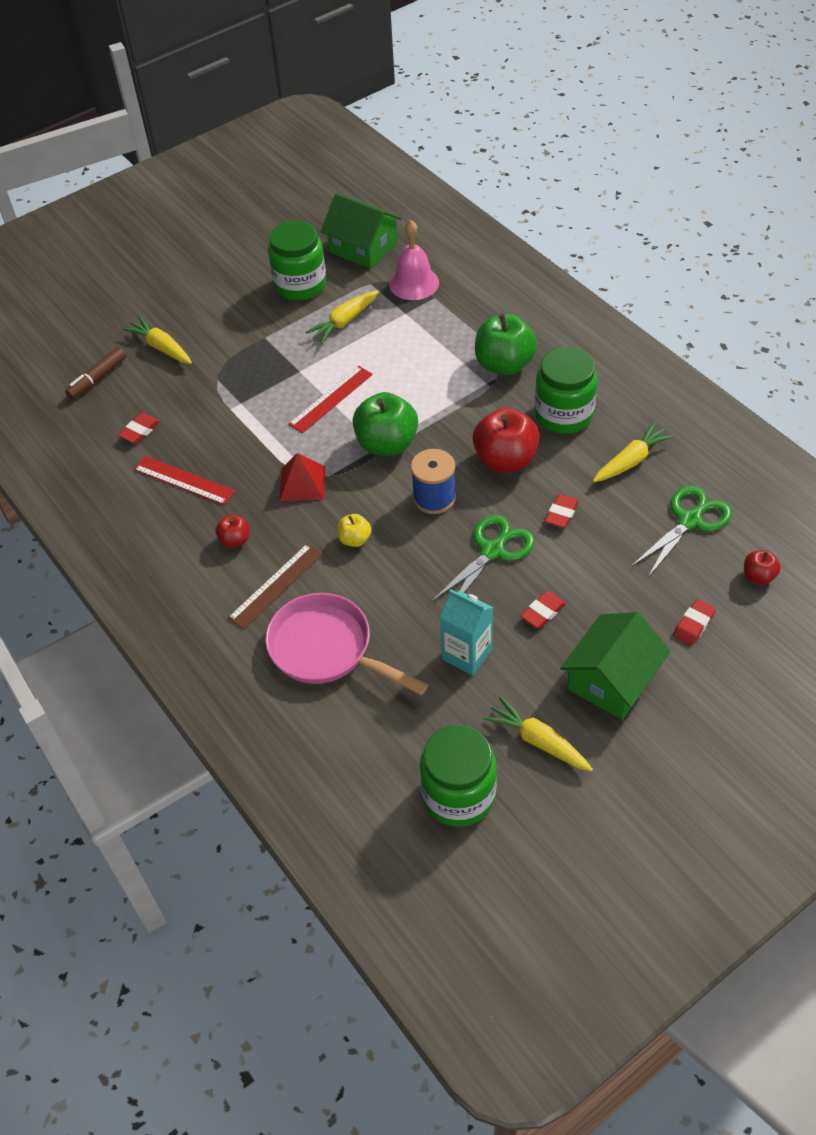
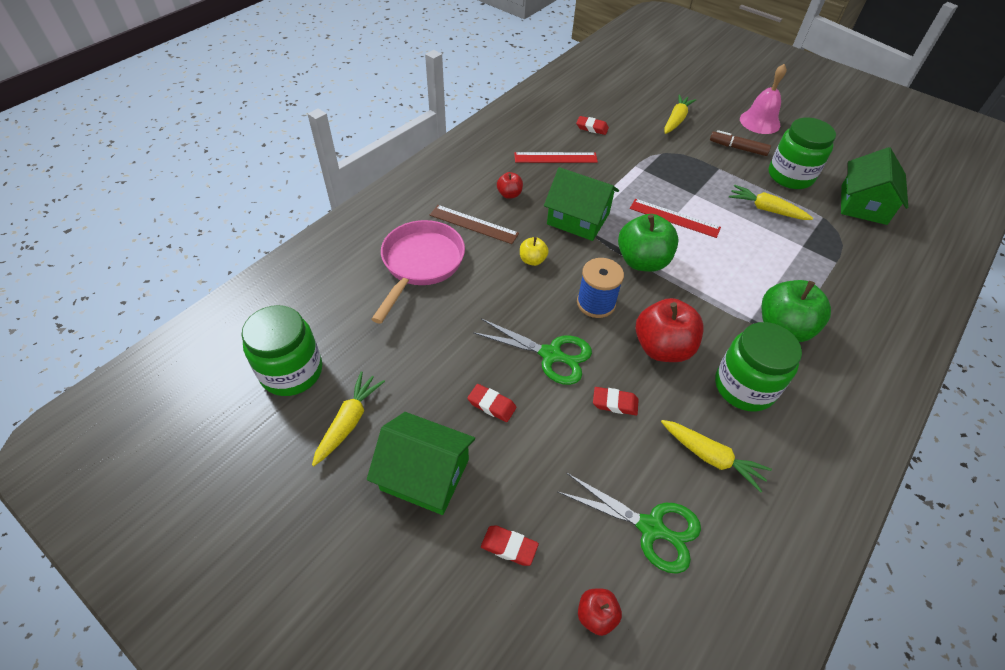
camera: 70 degrees right, 0 degrees up
brown marker [65,347,126,399] -> brown marker moved to [710,130,771,156]
red ruler [134,456,235,505] -> red ruler turned 75 degrees clockwise [514,152,598,163]
red pyramid [280,453,325,501] -> green house [544,167,619,241]
pink bell [389,220,439,300] -> pink bell moved to [740,64,787,134]
turquoise carton [440,589,493,676] -> none

